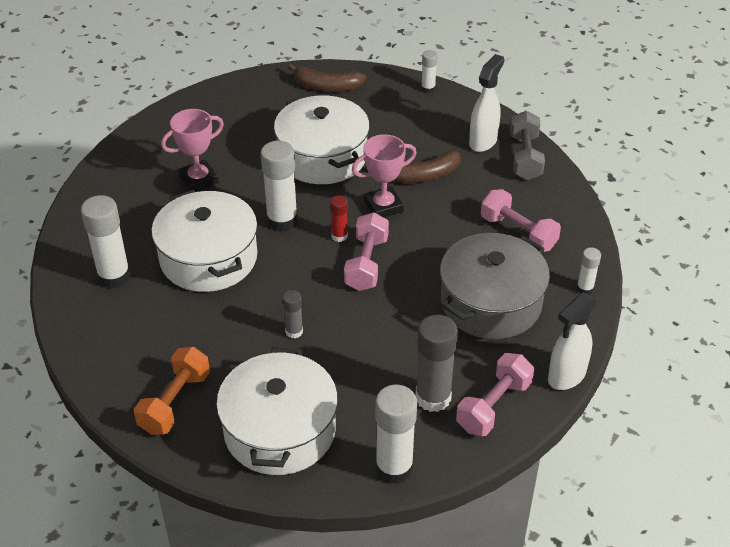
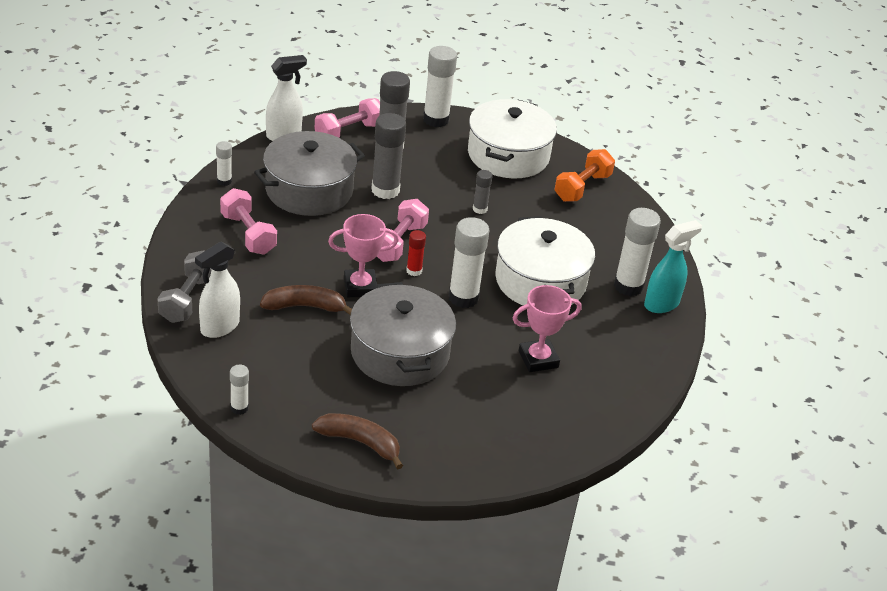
camera: 170 degrees left, 5 degrees down
white pot [274,95,370,184] -> grey pot [350,282,456,386]
none -> grey glue stick [371,113,406,199]
none -> turquoise spray bottle [644,220,702,313]

